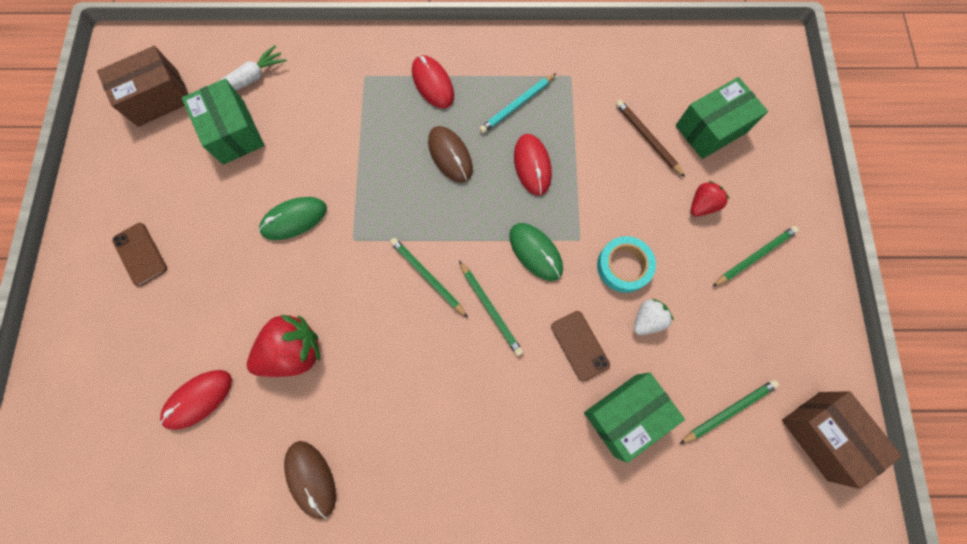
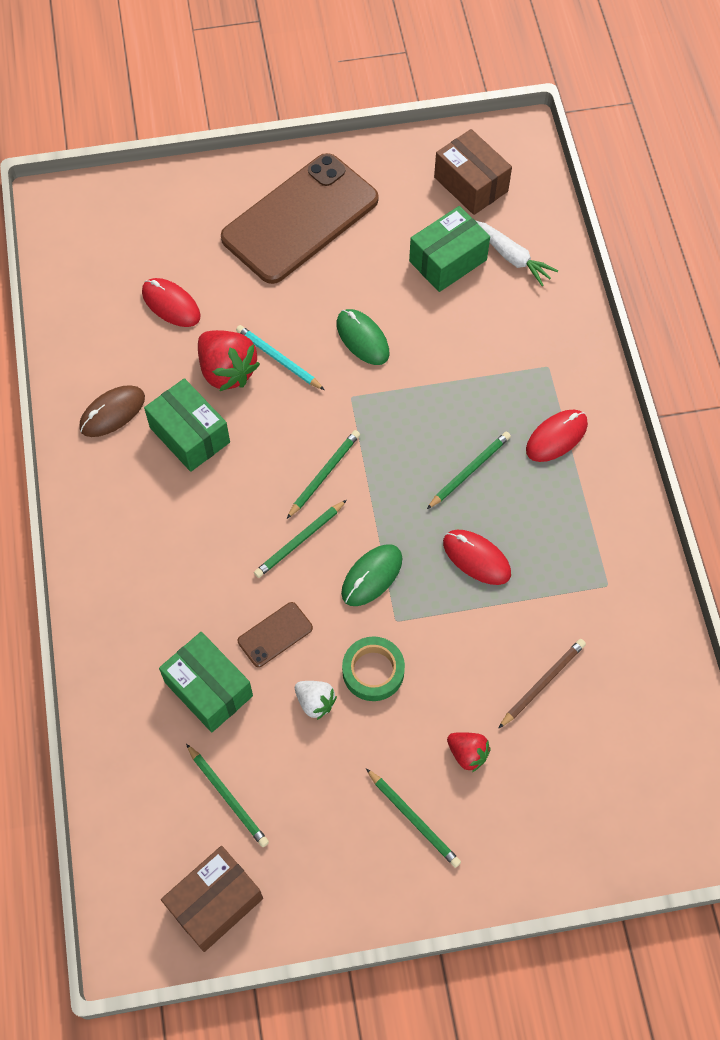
camera: 80 degrees right, 10 degrees down
brown phone [112,223,167,287] -> brown phone [221,153,379,284], size x2.50
brown mouse [428,126,473,183] -> green pencil [427,432,511,509]
turquoise pencil [479,73,556,134] -> turquoise pencil moved to [236,325,325,390]
red mouse [514,134,552,196] -> red mouse turned 60 degrees clockwise [443,530,511,585]
turquoise tape [597,236,656,293] -> green tape [342,636,405,701]
green box [676,77,768,159] -> green box moved to [144,378,230,472]

